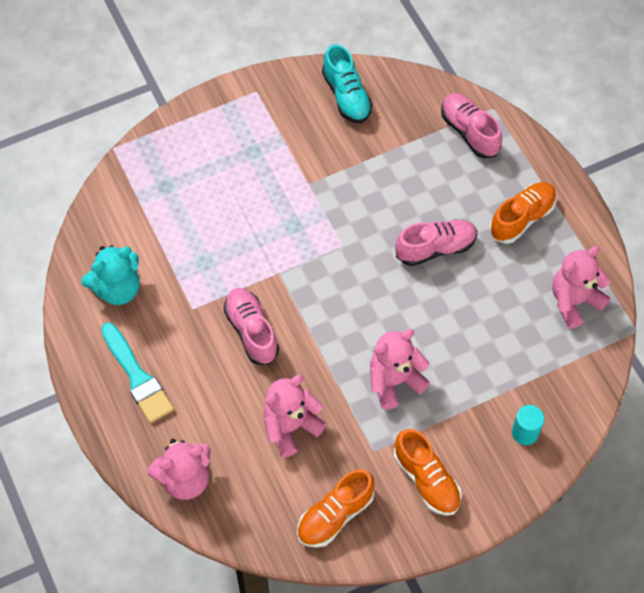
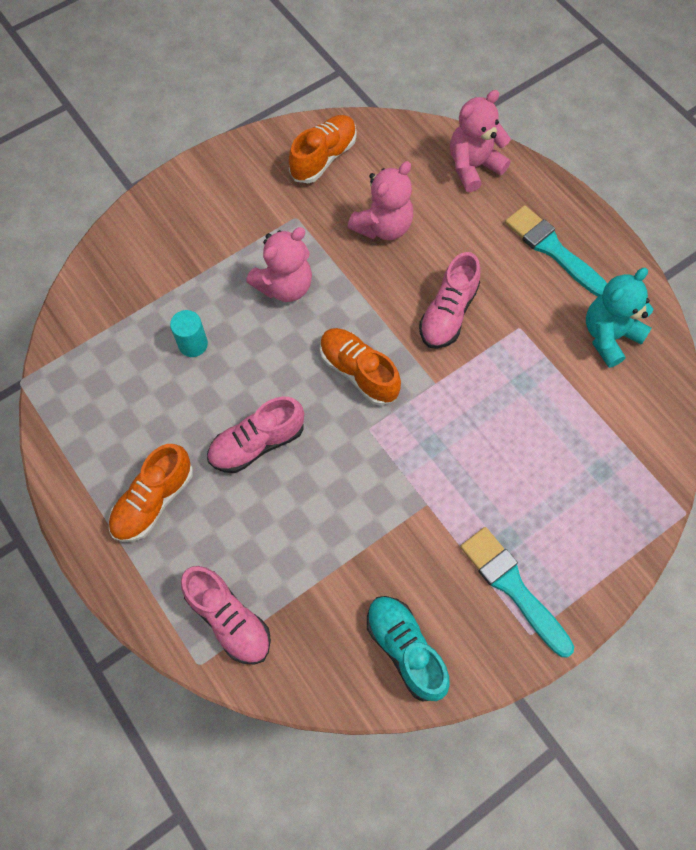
camera: 170 degrees right, 5 degrees up
pink shoe [224,288,279,365] -> pink shoe turned 60 degrees clockwise [419,252,481,349]
orange shoe [394,429,462,516] -> orange shoe moved to [320,328,401,406]
turquoise cylinder [512,405,544,445] -> turquoise cylinder moved to [170,310,208,357]
pink teddy bear [552,246,610,329] -> none
none -> turquoise brush [460,527,574,657]

